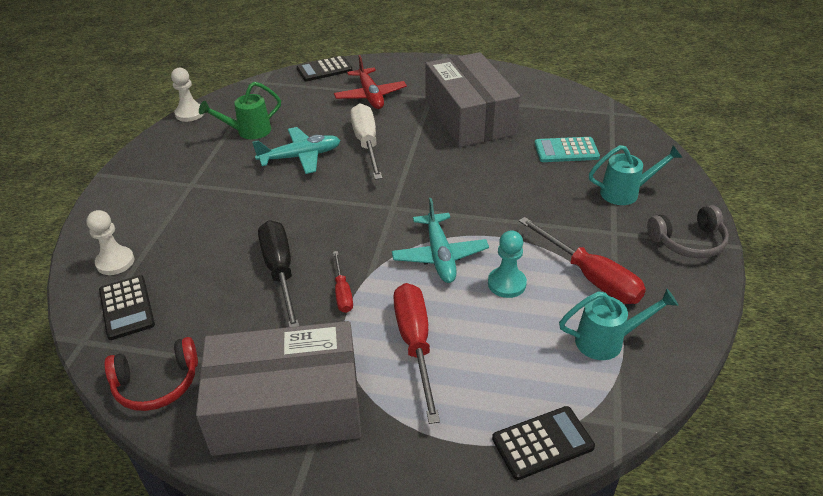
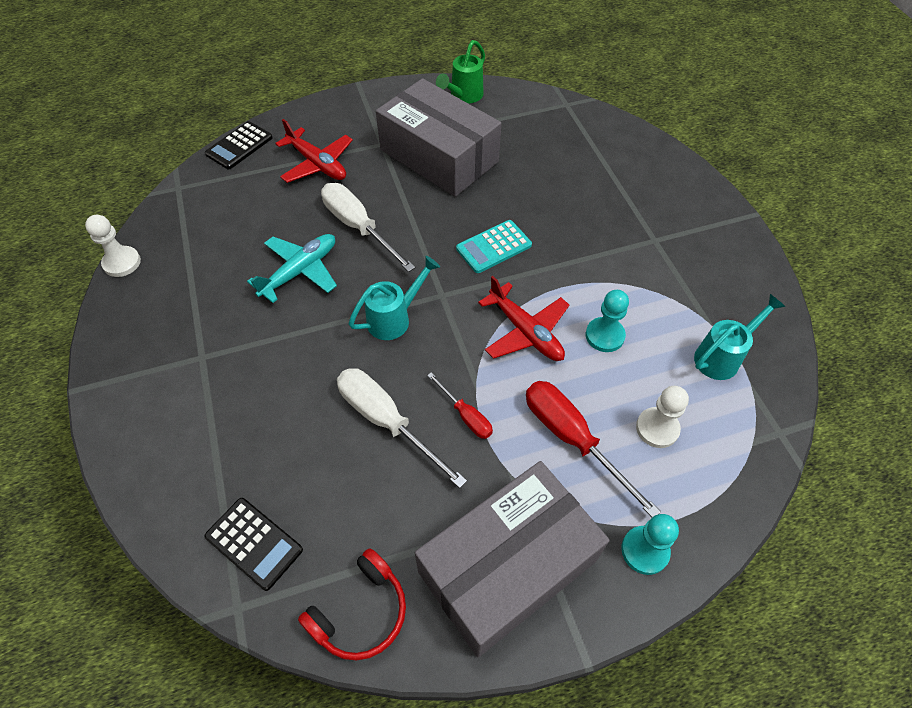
camera: 30 degrees left, 15 degrees up
white pawn [86,210,134,275] -> white pawn moved to [636,386,689,448]
green watering can [199,81,281,139] -> green watering can moved to [436,40,485,103]
black screwdriver [258,220,299,327] -> white screwdriver [337,368,467,488]
turquoise plane [392,198,489,283] -> red plane [478,276,569,361]
black calculator [492,406,595,480] -> none
red screwdriver [519,217,646,304] -> none
turquoise calculator [534,137,600,162] -> turquoise calculator moved to [456,220,532,273]
turquoise watering can [589,145,683,205] -> turquoise watering can moved to [349,256,440,340]
grey headphones [647,205,729,258] -> none
none -> turquoise pawn [622,514,679,575]

